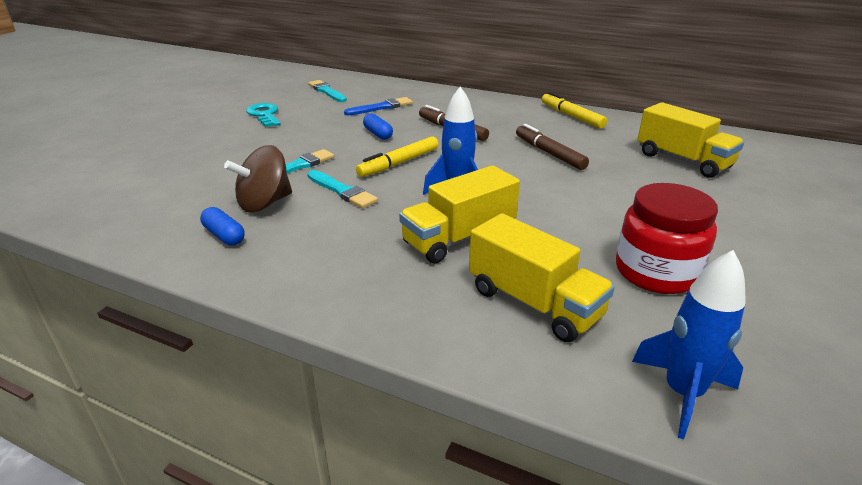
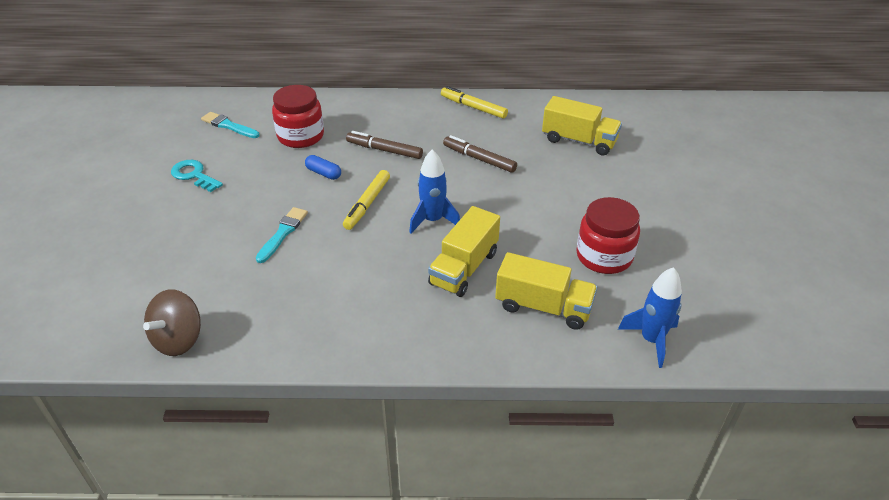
camera: 25 degrees left, 10 degrees up
blue capsule [200,207,245,245] -> none
brown spinning top [224,145,292,213] -> brown spinning top moved to [143,289,201,356]
turquoise brush [307,170,378,208] -> none
blue brush [344,97,413,115] -> red jar [272,85,324,148]

